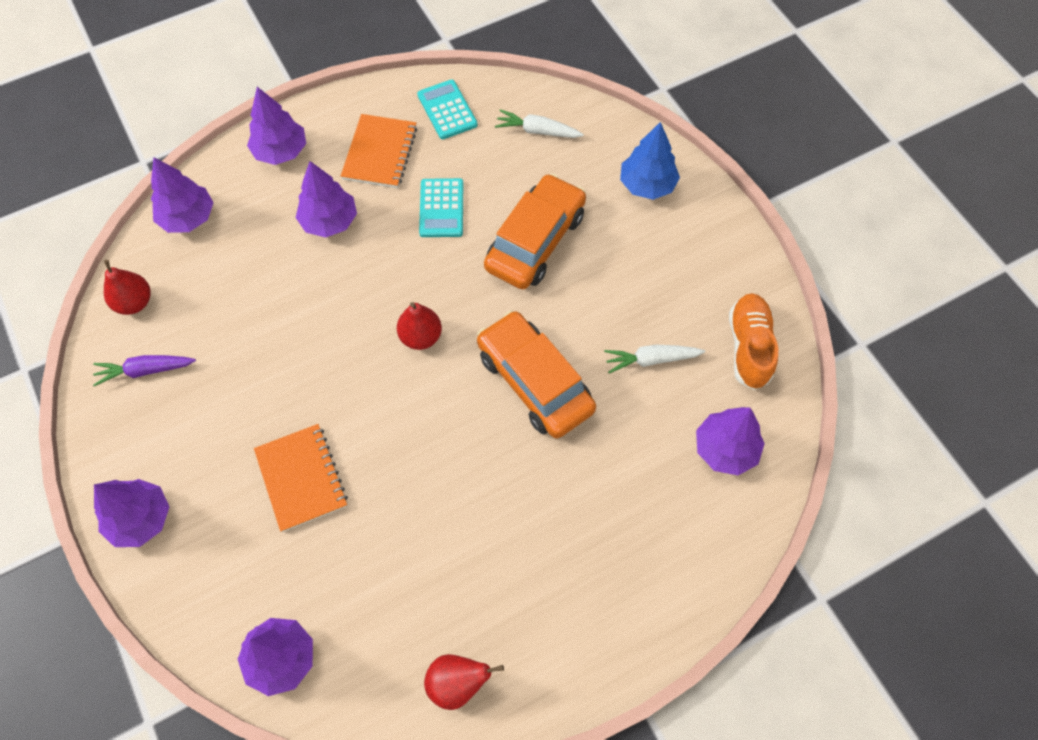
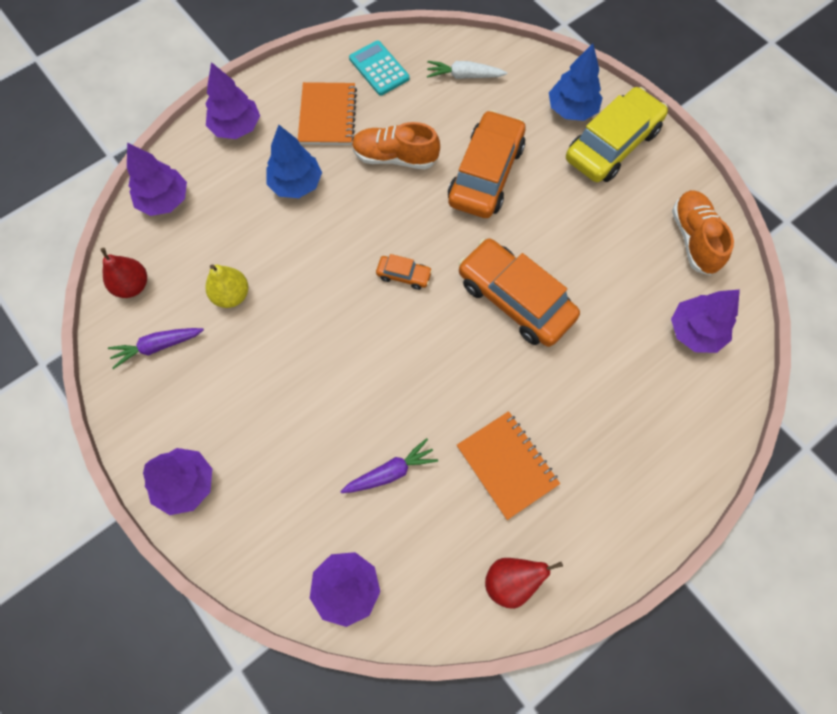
camera: 10 degrees left, 5 degrees up
orange notebook [254,424,348,532] -> orange notebook moved to [457,411,560,520]
purple tree [295,161,357,237] -> blue tree [266,125,322,198]
red pear [397,302,442,350] -> orange car [376,254,433,290]
turquoise calculator [419,178,463,237] -> orange shoe [352,122,440,169]
white carrot [604,345,705,374] -> none
none -> yellow pear [205,264,248,308]
none -> purple carrot [340,438,438,493]
none -> yellow car [566,87,668,182]

